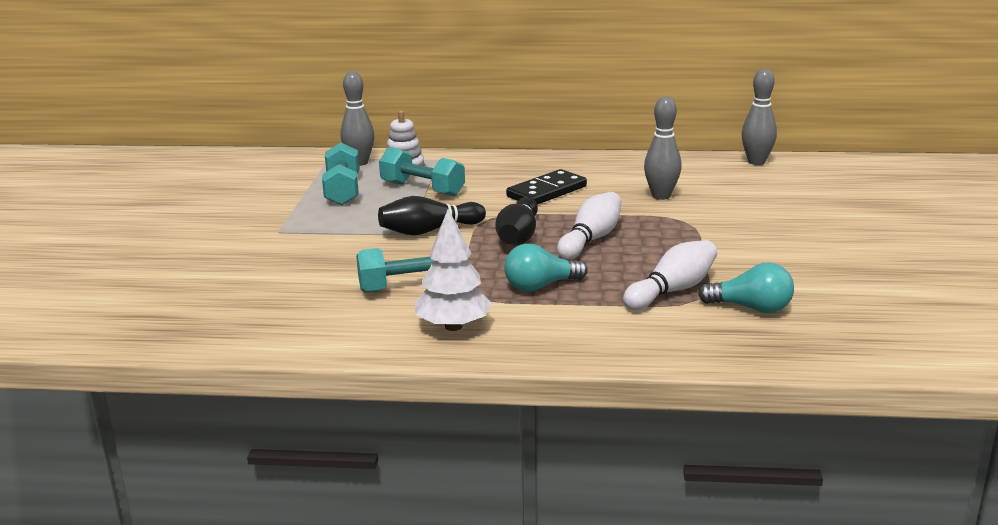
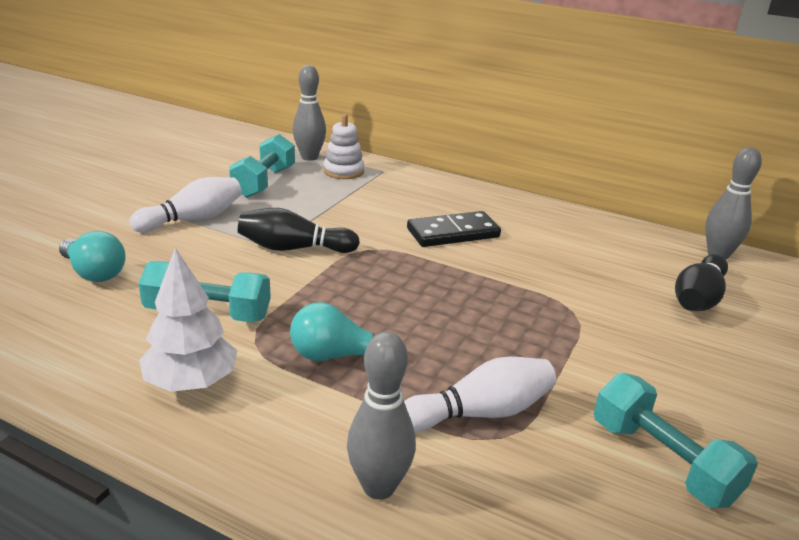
camera: 20 degrees right, 5 degrees up
turquoise dumbbell [379,147,465,196] -> turquoise dumbbell moved to [594,373,758,508]
black bowling pin [495,197,538,245] -> black bowling pin moved to [675,254,728,311]
white bowling pin [557,192,621,259] -> white bowling pin moved to [130,177,242,232]
grey bowling pin [644,96,682,200] -> grey bowling pin moved to [347,332,416,500]
turquoise light bulb [698,262,794,313] -> turquoise light bulb moved to [59,231,126,282]

